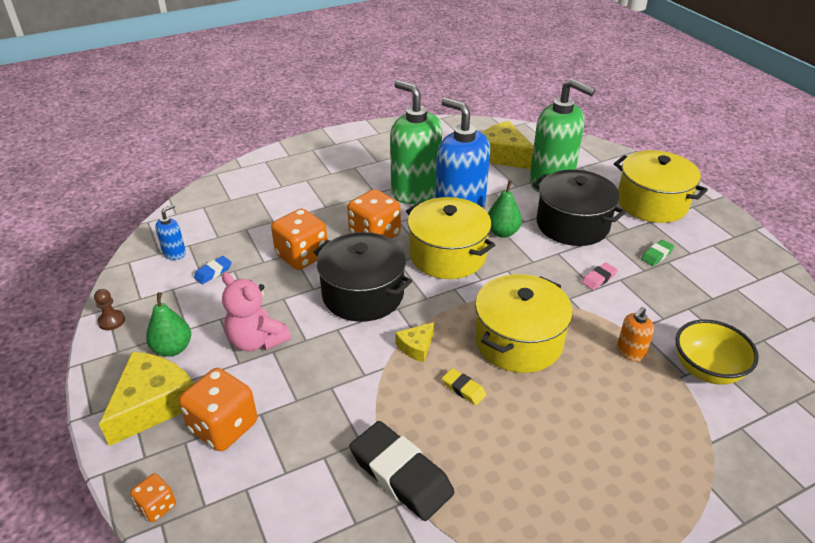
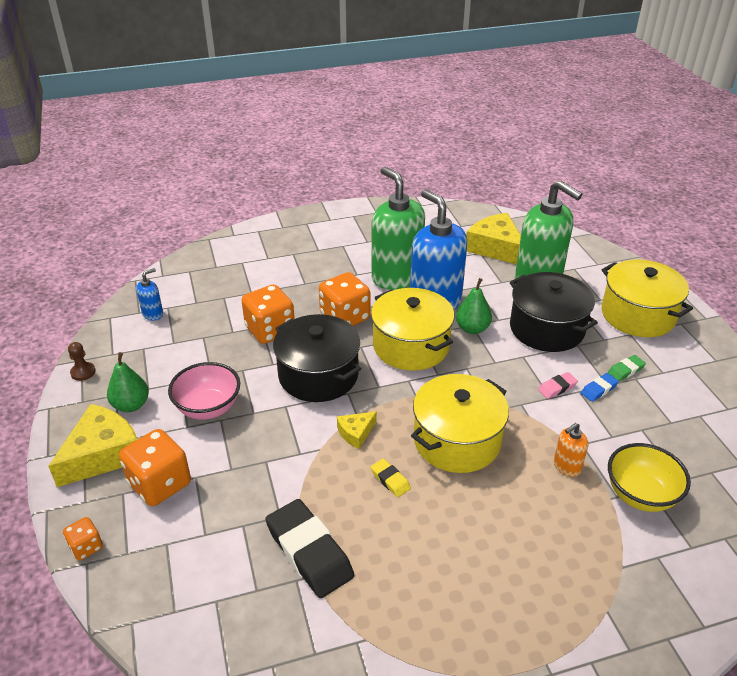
camera: 10 degrees right, 0 degrees up
blue eraser [194,256,232,284] -> blue eraser moved to [581,373,619,402]
pink teddy bear [222,272,291,352] -> pink bowl [168,362,240,420]

